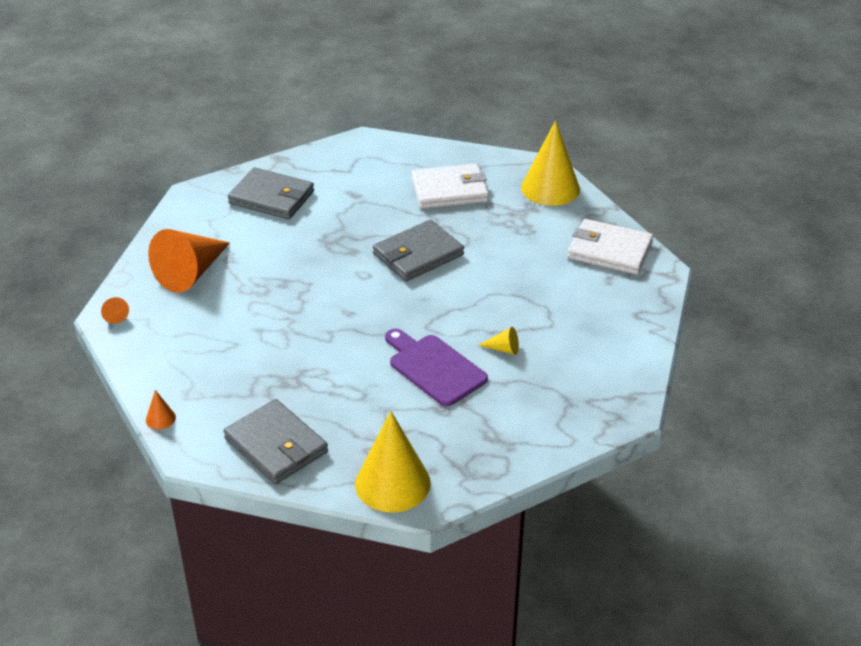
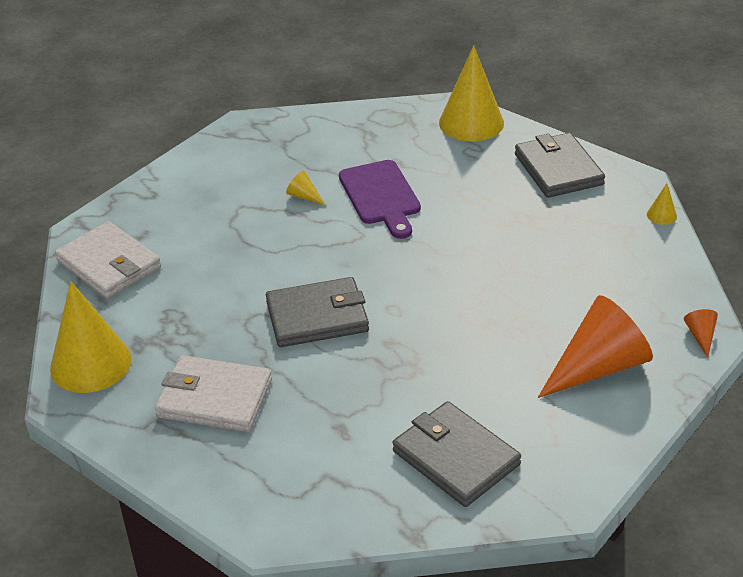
camera: 155 degrees left, 0 degrees up
orange cone [146,390,176,430] -> yellow cone [647,183,677,225]

